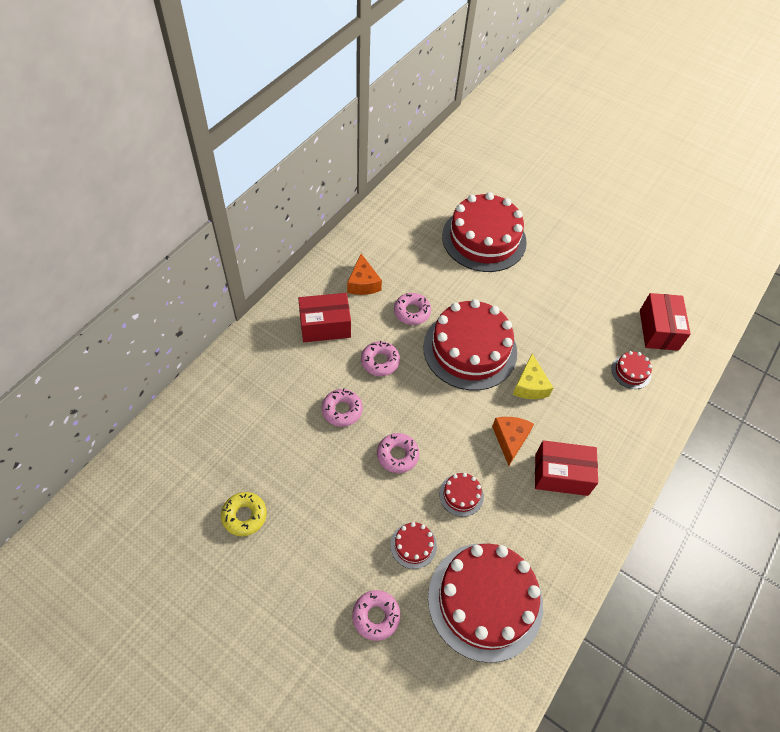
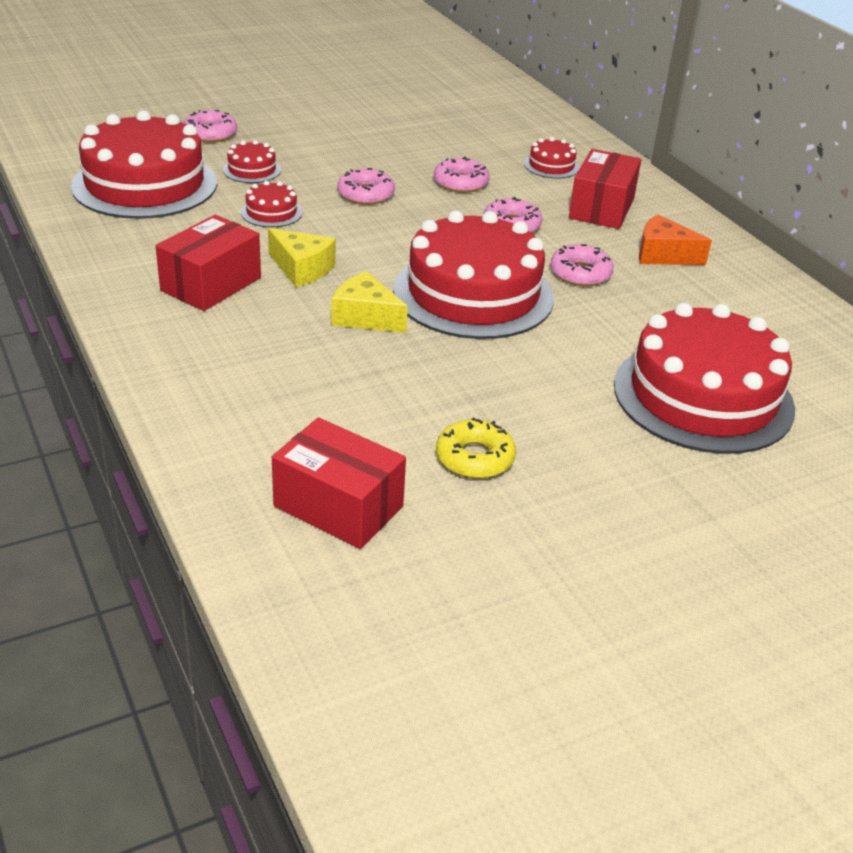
camera: 120 degrees right, 20 degrees down
yellow donut [221,492,267,536] -> yellow donut moved to [436,418,516,479]
orange cheese [492,417,534,466] -> yellow cheese [268,228,336,287]
red cake [611,351,652,389] -> red cake moved to [524,137,579,179]

